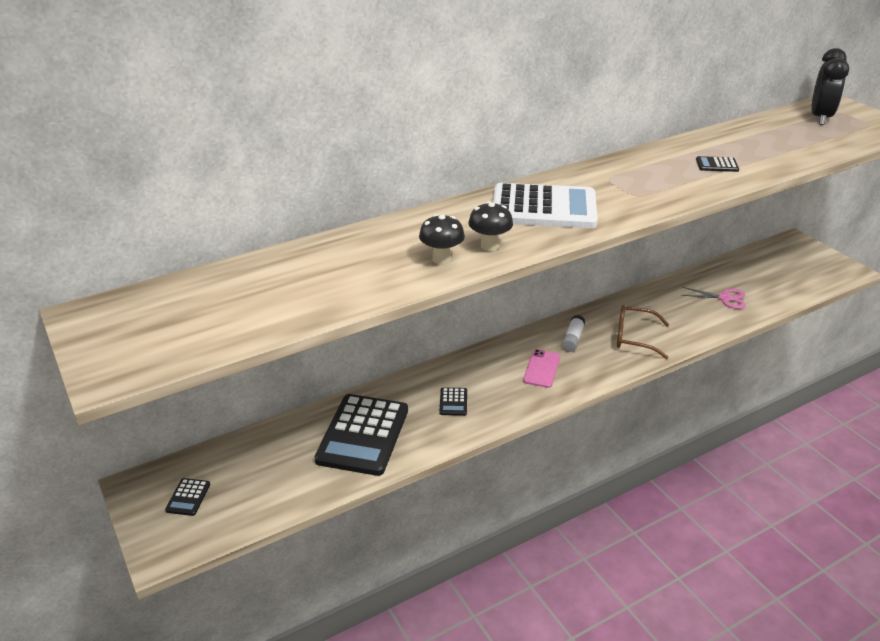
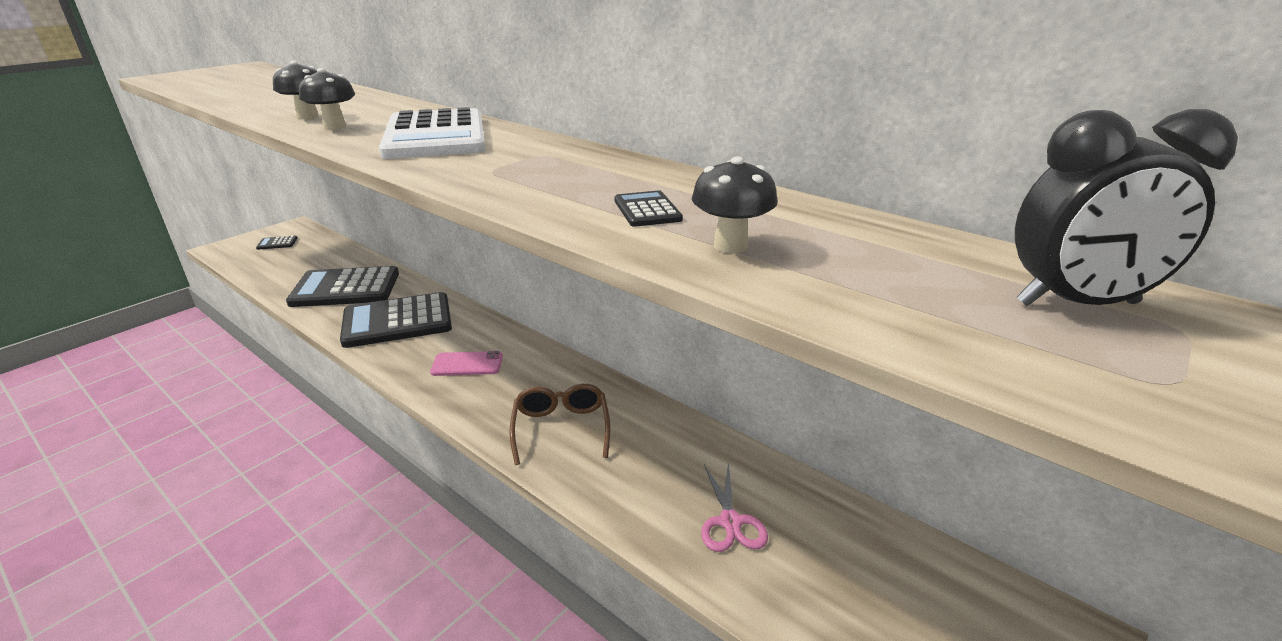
camera: 70 degrees right, 5 degrees down
black calculator [440,387,467,416] -> black calculator [340,292,452,348], size x2.45
white glue stick [562,315,585,352] -> none
none -> black mushroom [692,156,778,253]

